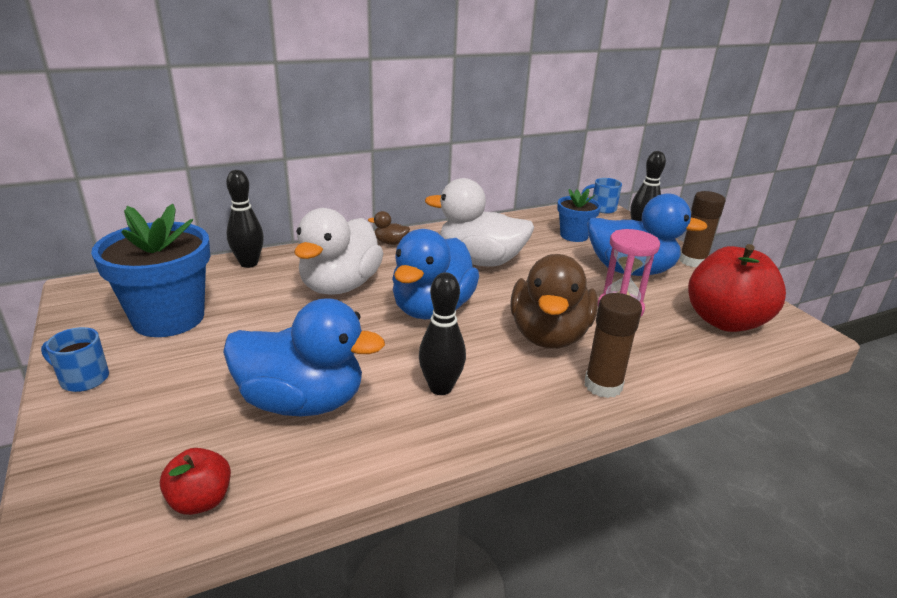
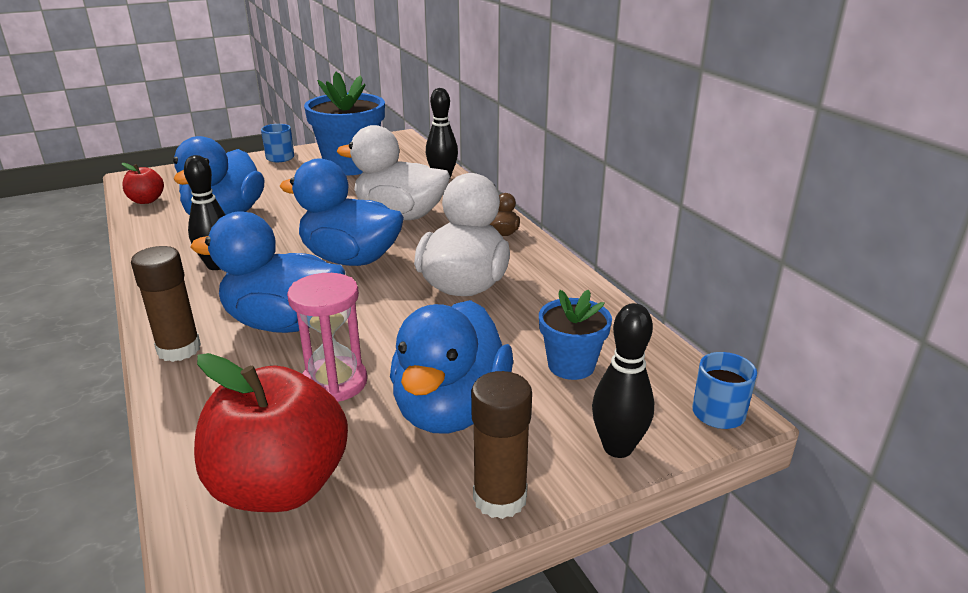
camera: 90 degrees right, 0 degrees up
brown duck [510,254,598,349] -> blue duck [190,211,346,333]

